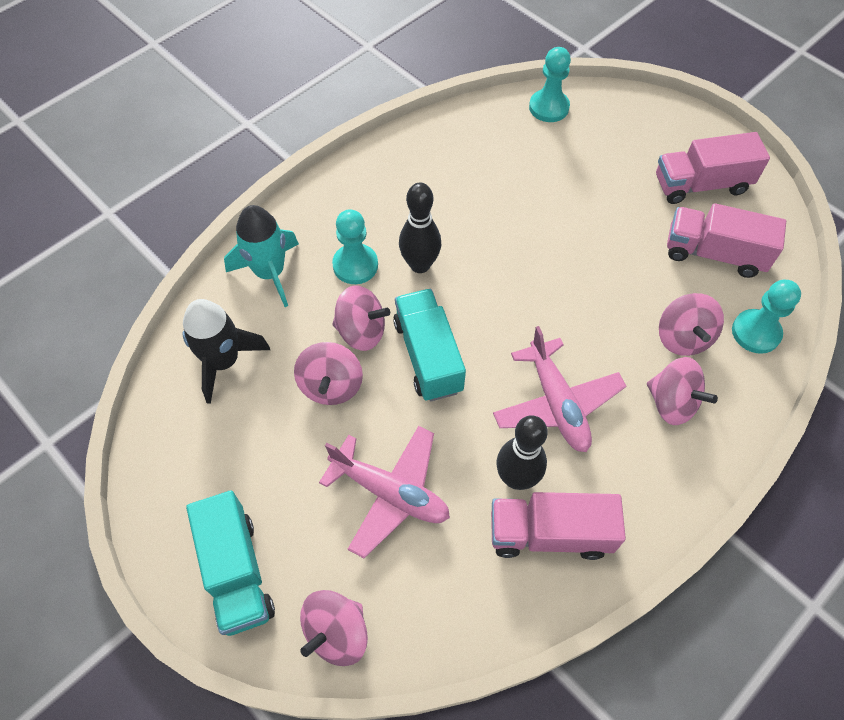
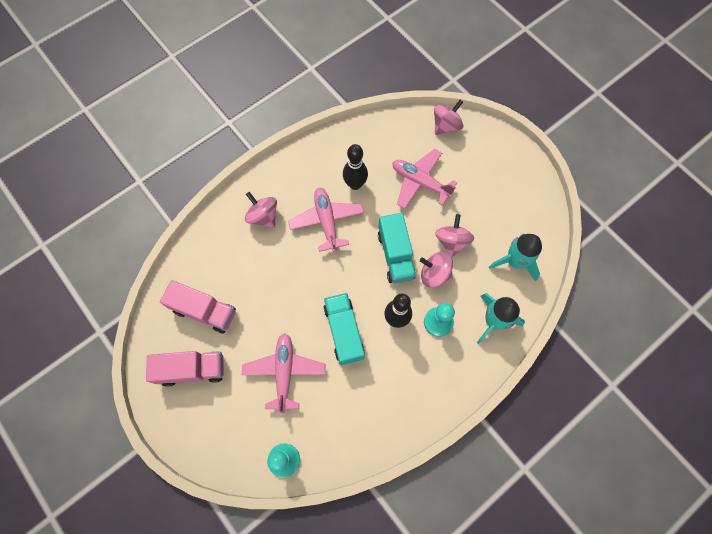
camera: 175 degrees left, 10 degrees up
black rocket [183,299,270,404] -> turquoise rocket [489,234,542,282]
turquoise truck [186,490,275,636] -> turquoise truck moved to [324,293,365,365]
pink truck [491,492,626,560] -> none
pink spinning top [659,293,724,356] -> none
turquoise pawn [732,280,801,354] -> none
none -> pink plane [242,333,325,413]

